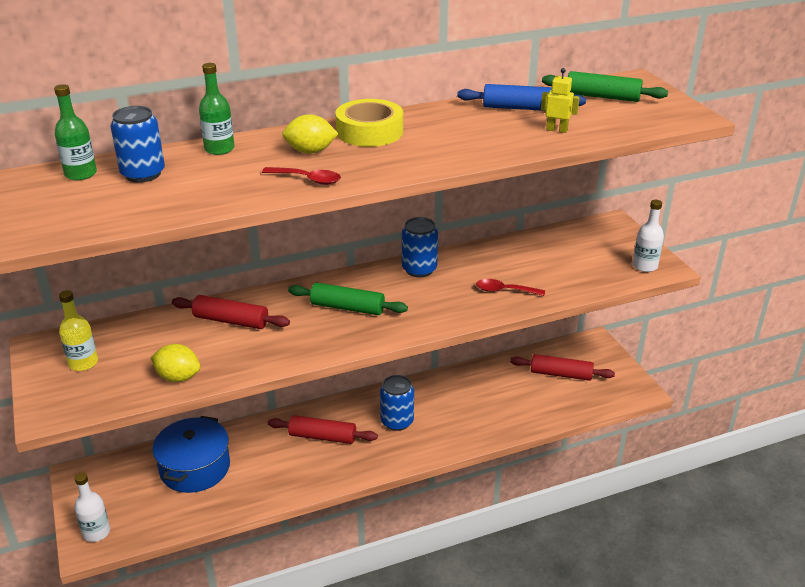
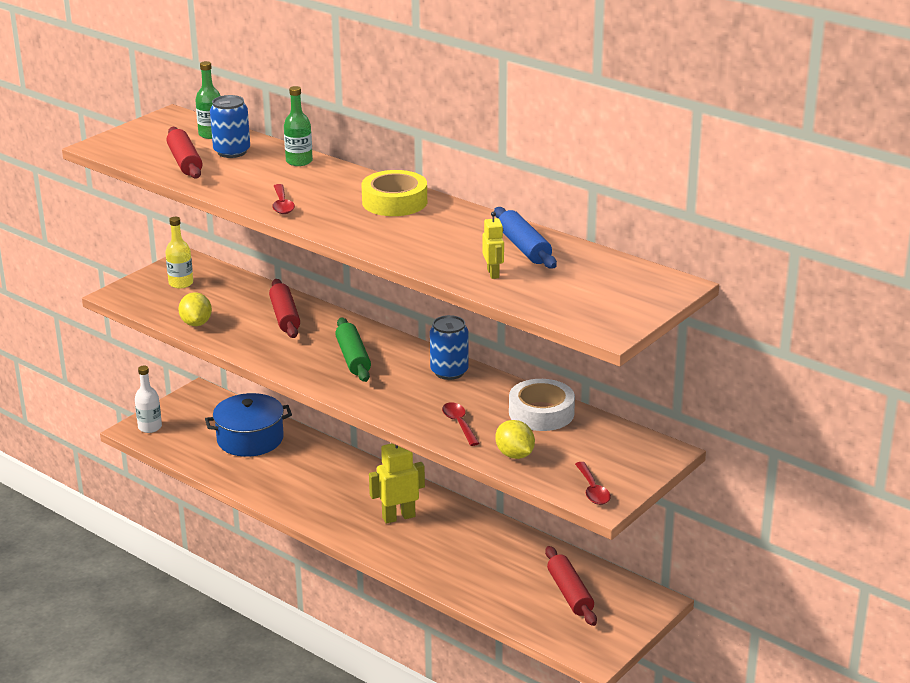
camera: 60 degrees right, 5 degrees down
red rolling pin [268,415,378,444] -> red rolling pin moved to [167,127,202,179]
yellow lemon [282,114,339,154] -> yellow lemon moved to [495,420,535,459]
blue can [380,375,414,431] -> yellow robot [369,443,425,524]
green rolling pin [542,71,668,102] -> none
white bottle [633,200,664,272] -> red spoon [575,462,611,505]
none -> white tape [509,379,575,431]

